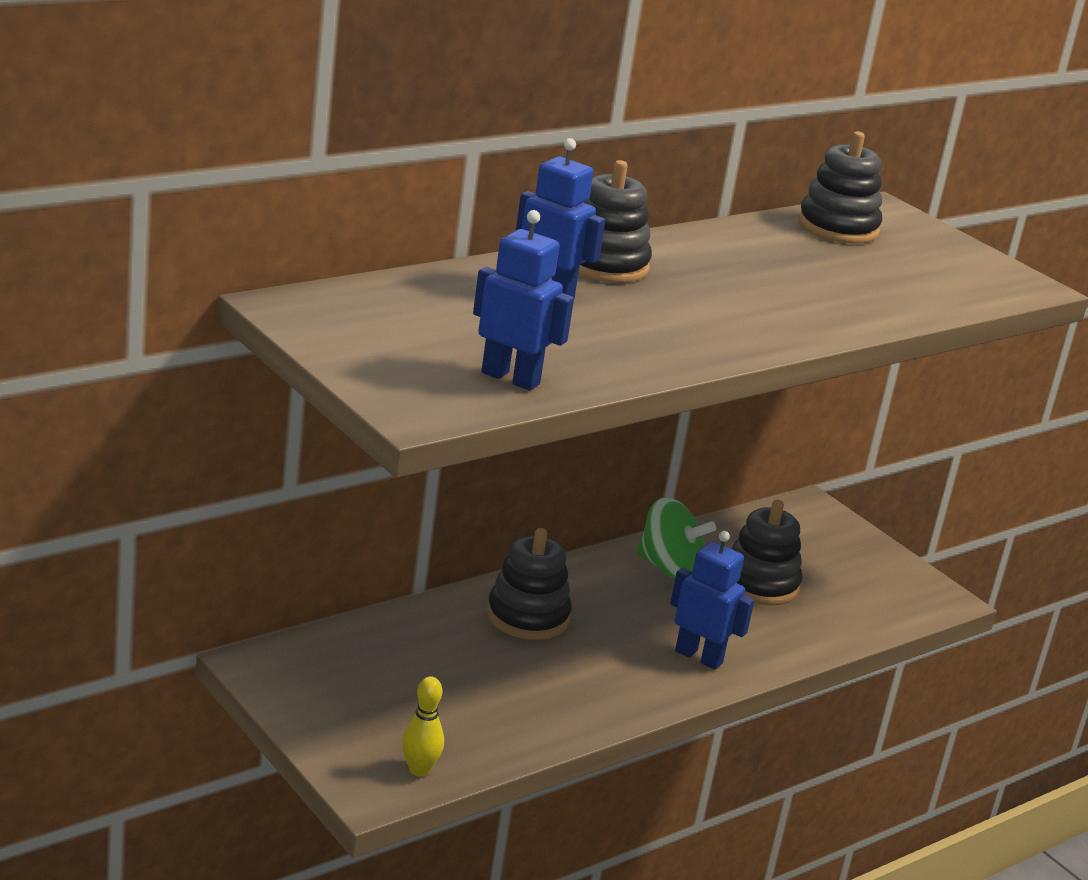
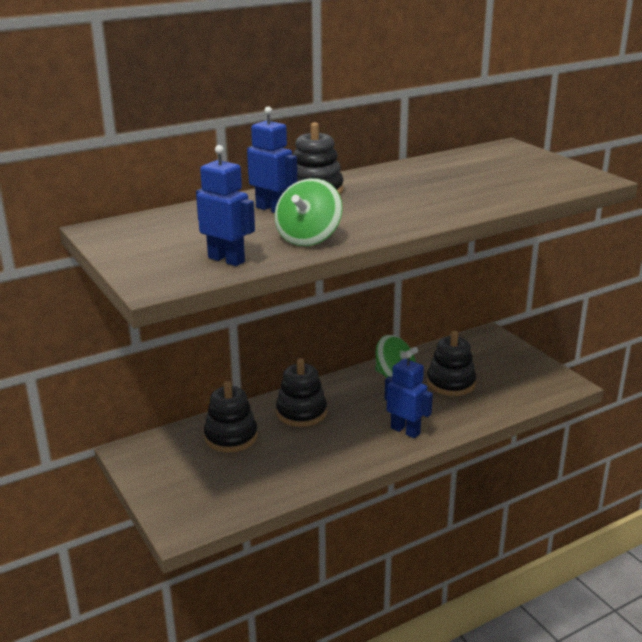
camera: 10 degrees right, 0 degrees up
yellow bowling pin [402,676,444,777] -> none
black stacking toy [798,131,882,244] -> black stacking toy moved to [204,381,257,453]
none -> green spinning top [274,178,342,246]

